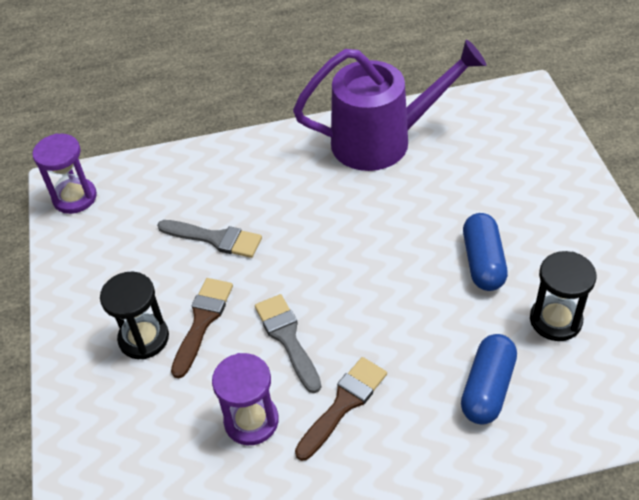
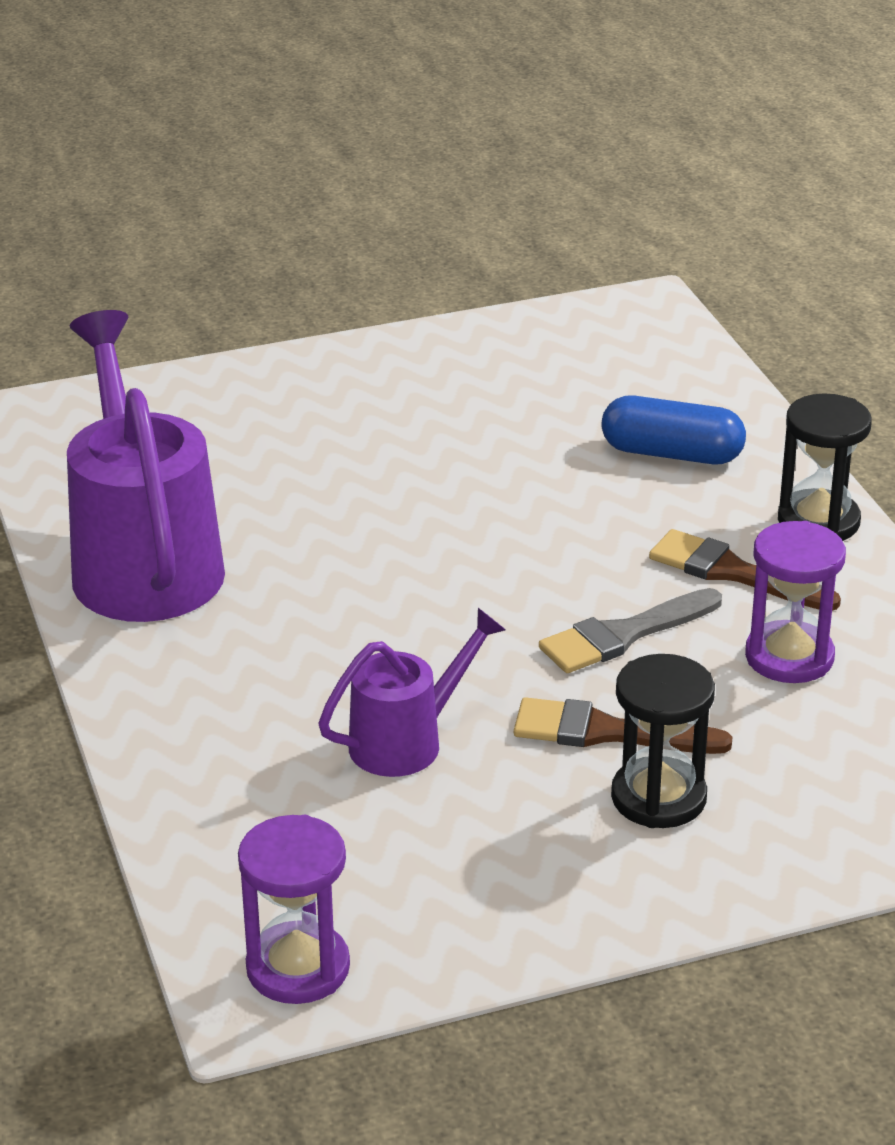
camera: 100 degrees left, 15 degrees down
grey brush [157,220,262,258] -> purple watering can [318,608,506,777]
blue capsule [463,213,508,291] -> none
black hourglass [530,251,597,341] -> black hourglass moved to [778,394,872,541]

